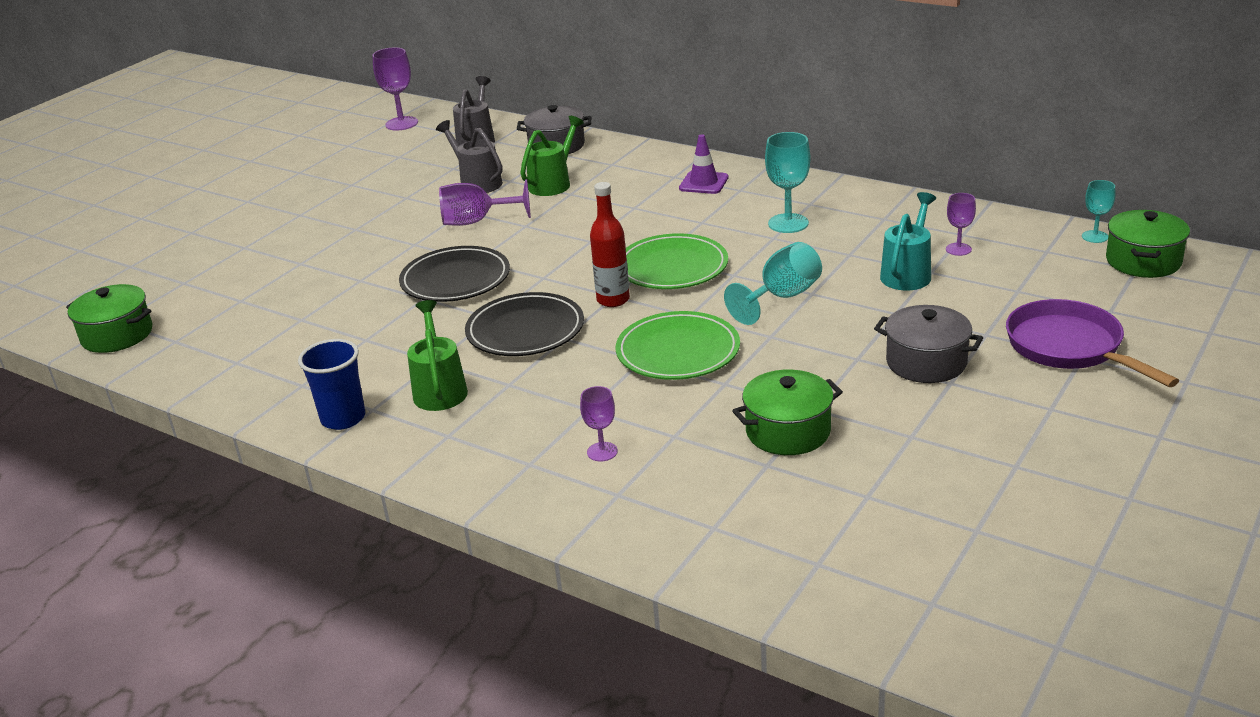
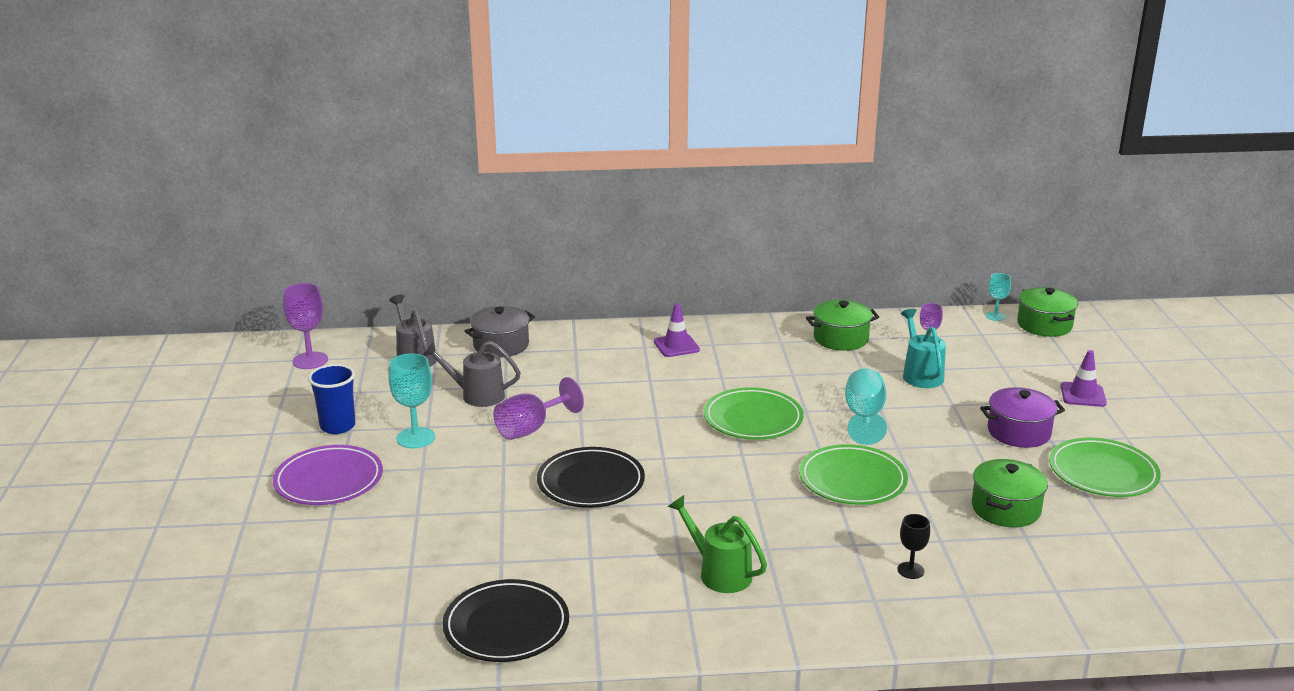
camera: 40 degrees left, 5 degrees down
green pot [66,284,152,353] -> green pot moved to [806,300,879,351]
blue cup [298,339,365,430] -> blue cup moved to [308,364,355,434]
black plate [465,292,584,356] -> black plate moved to [442,579,569,662]
green watering can [520,116,584,196] -> none
purple goblet [580,386,618,462] -> black goblet [897,514,930,579]
red bottle [590,182,630,307] -> none
turquoise goblet [765,132,810,233] -> turquoise goblet moved to [388,353,435,448]
grey pot [874,305,983,383] -> purple pot [980,387,1065,448]
purple pan [1006,299,1179,387] -> purple traffic cone [1060,350,1107,407]
none -> purple plate [273,445,383,505]
none -> green plate [1049,438,1161,497]

